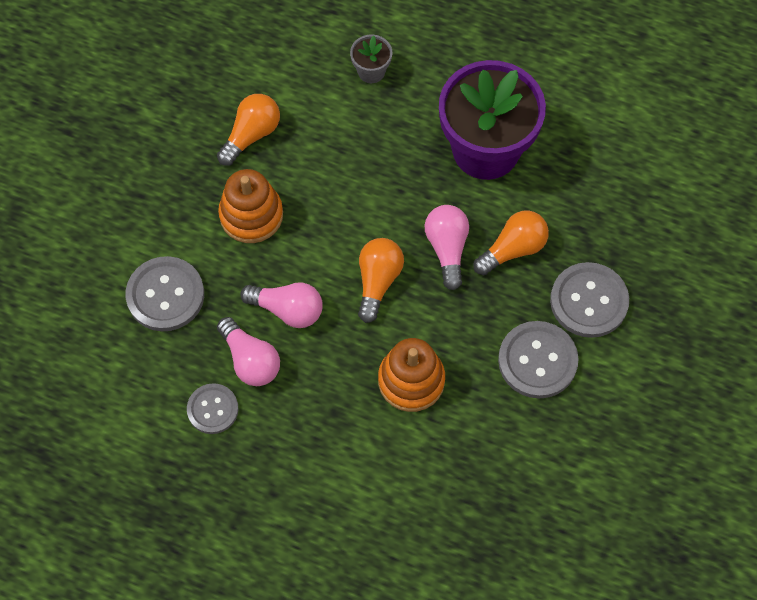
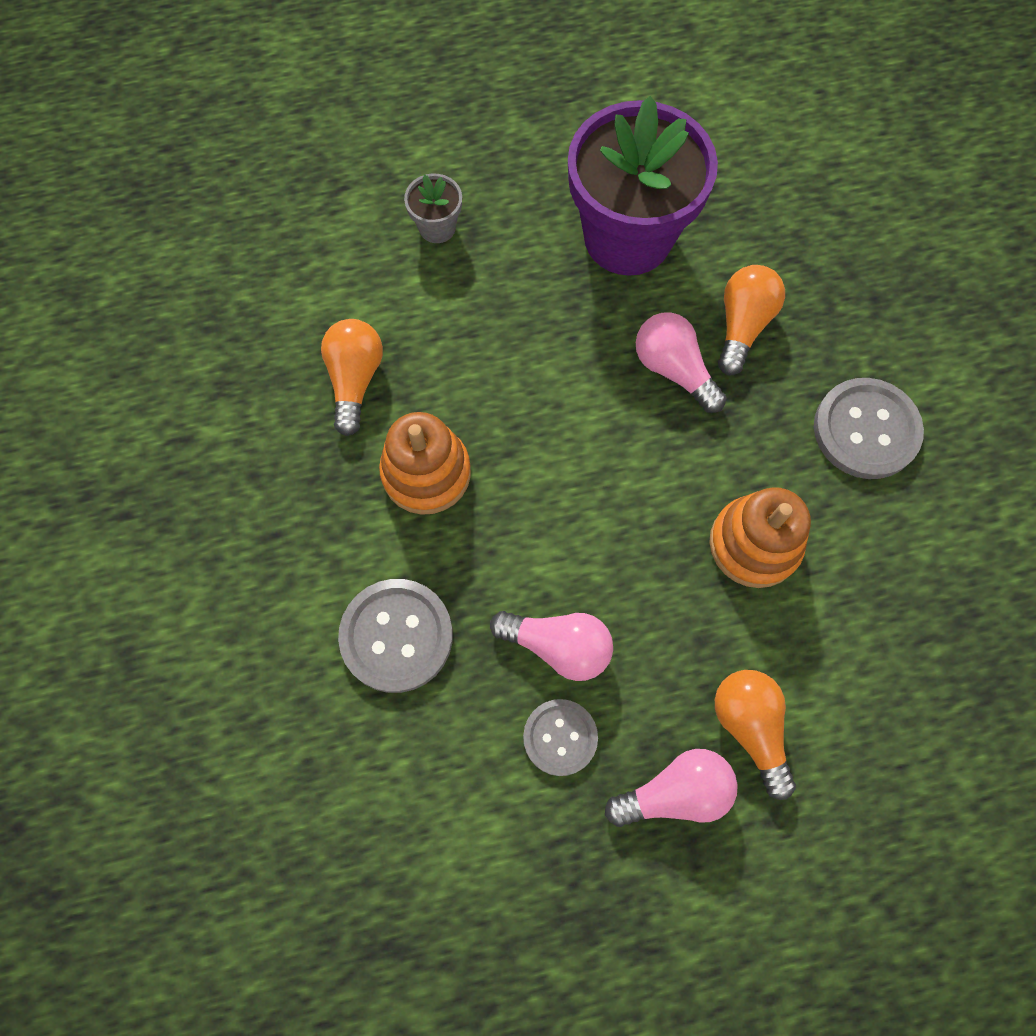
camera: 35 degrees left, 5 degrees up
pink light bulb [240,282,323,328] -> pink light bulb moved to [605,749,738,827]
orange light bulb [358,238,404,323] -> orange light bulb moved to [715,670,796,800]
grey button [550,262,629,338] -> none

